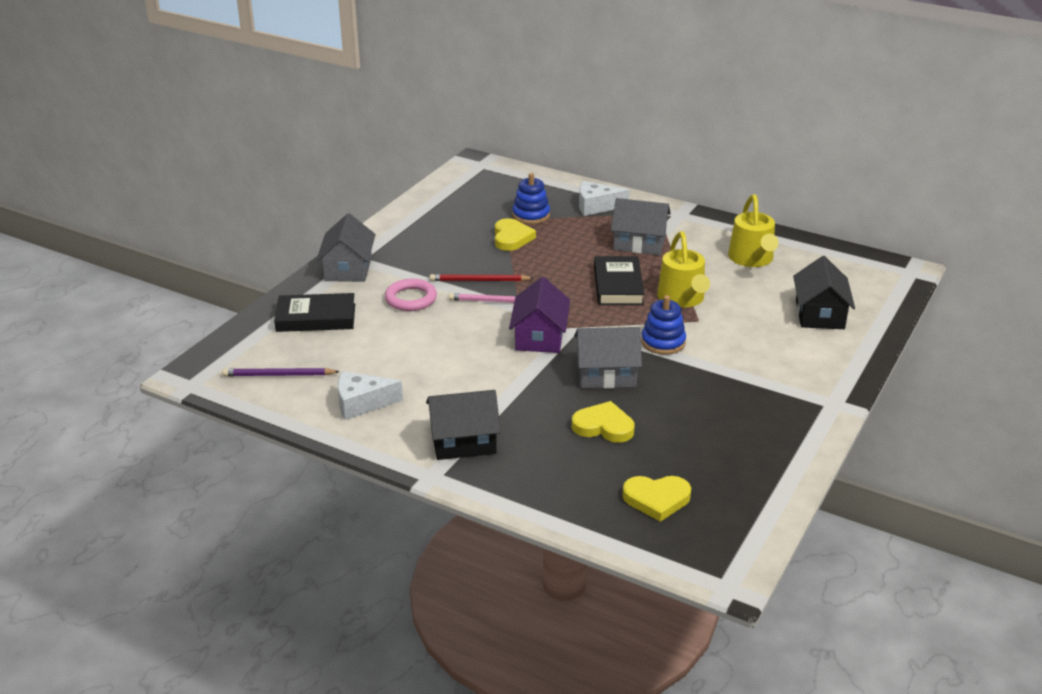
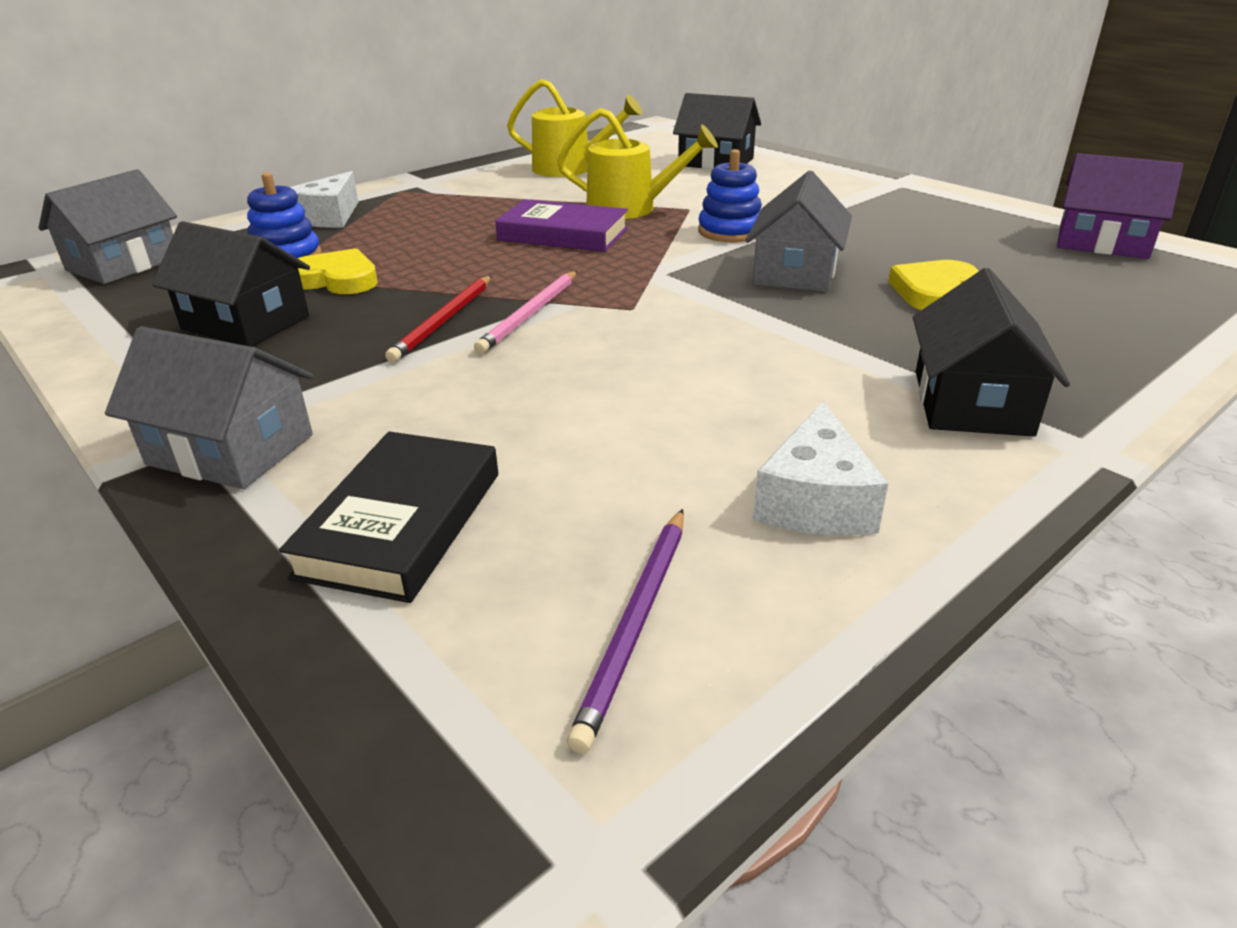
camera: 70 degrees left, 0 degrees up
pink ring [385,279,437,311] -> none
purple house [509,277,570,353] -> purple house moved to [1057,153,1184,259]
black book [594,256,645,305] -> purple book [495,199,628,252]
grey house [611,198,671,255] -> grey house moved to [38,169,177,284]
yellow heart [622,476,691,522] -> none
none -> black house [152,221,310,347]

